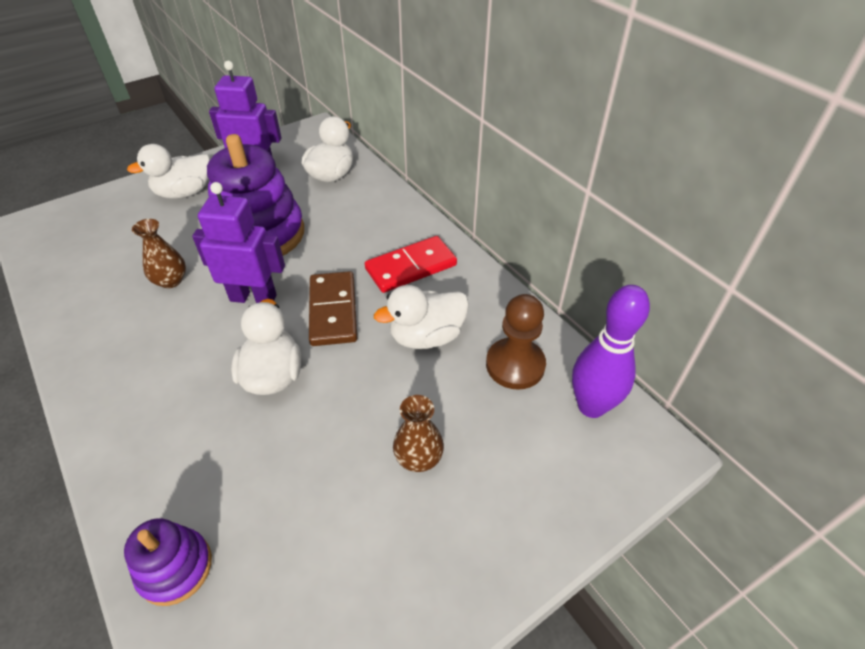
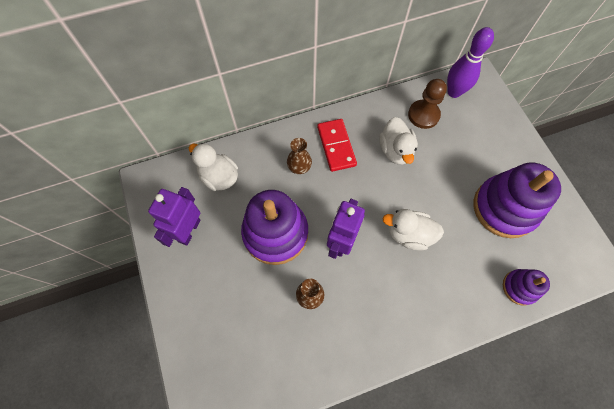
camera: 75 degrees left, 20 degrees up
white duck [127,144,210,199] -> none
brown domino [309,271,357,346] -> none
brown vase [393,395,444,472] -> brown vase moved to [287,138,312,174]
none -> purple stacking toy [474,163,561,238]

